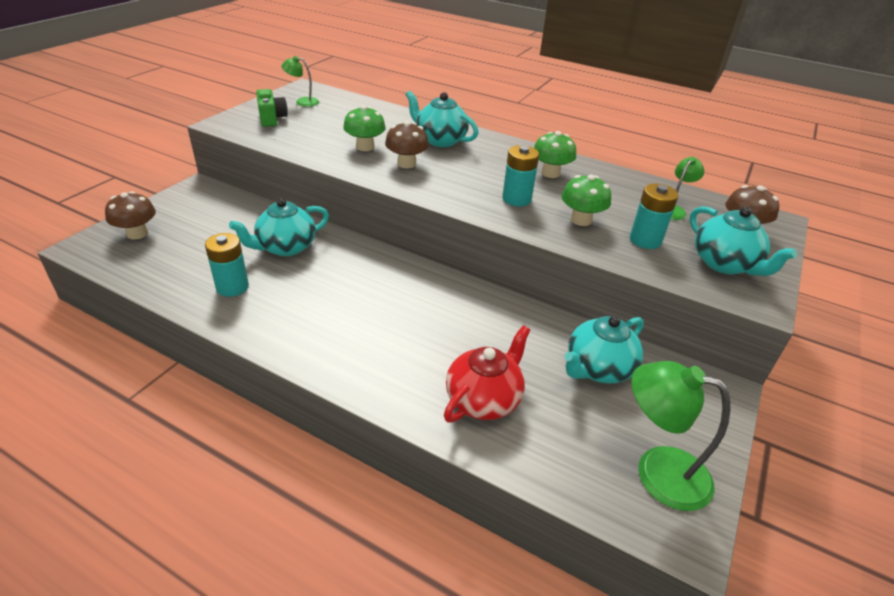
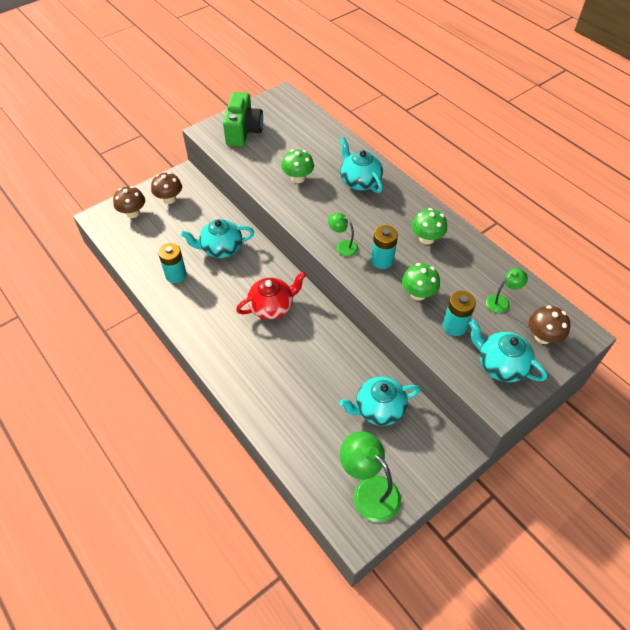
camera: 25 degrees right, 15 degrees up
green camera [256,89,288,127] -> green camera [223,92,263,147], size x1.58
green lamp [281,56,319,107] -> green lamp moved to [328,213,358,256]
brown mushroom [385,121,429,169] -> brown mushroom moved to [151,172,182,204]
red teapot [444,325,530,423] -> red teapot moved to [236,271,306,320]
turquoise teapot [690,206,798,276] -> turquoise teapot turned 135 degrees clockwise [469,320,547,382]

